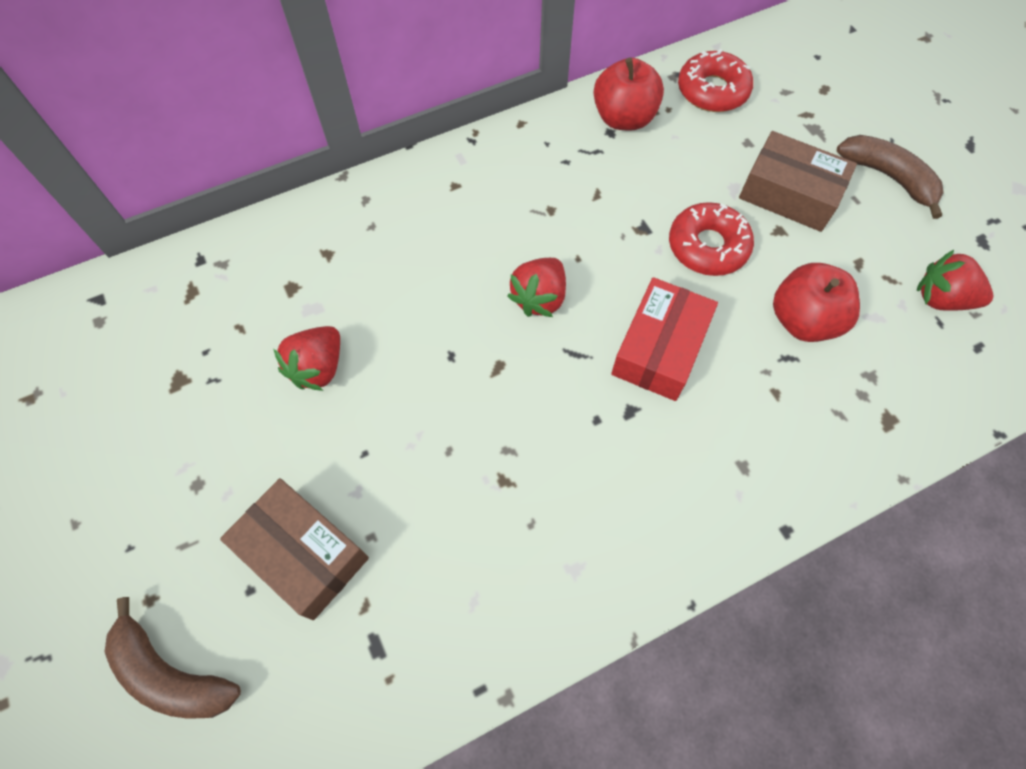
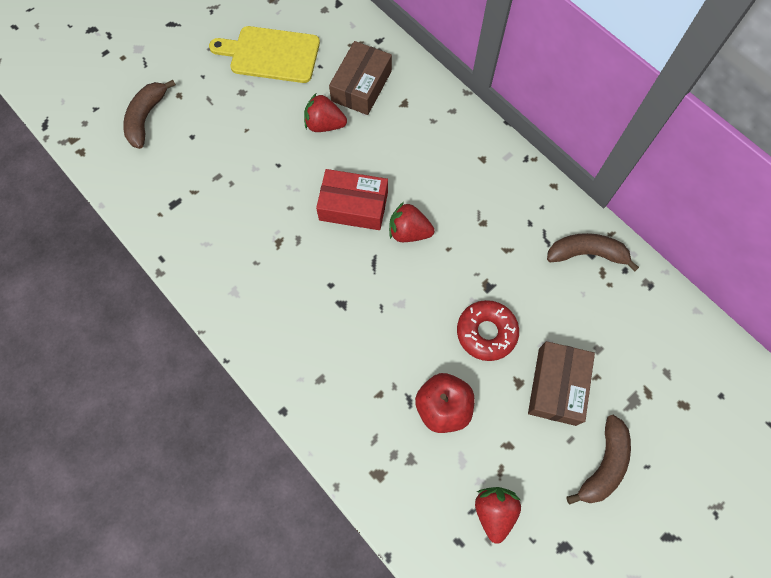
camera: 75 degrees right, 5 degrees up
brown box [220,478,369,620] -> brown box moved to [329,41,392,115]
red apple [594,58,664,131] -> brown banana [547,233,639,271]
red box [611,277,718,401] -> red box moved to [316,169,388,230]
red donut [678,49,753,112] -> none
none -> yellow cutting board [209,26,320,83]

